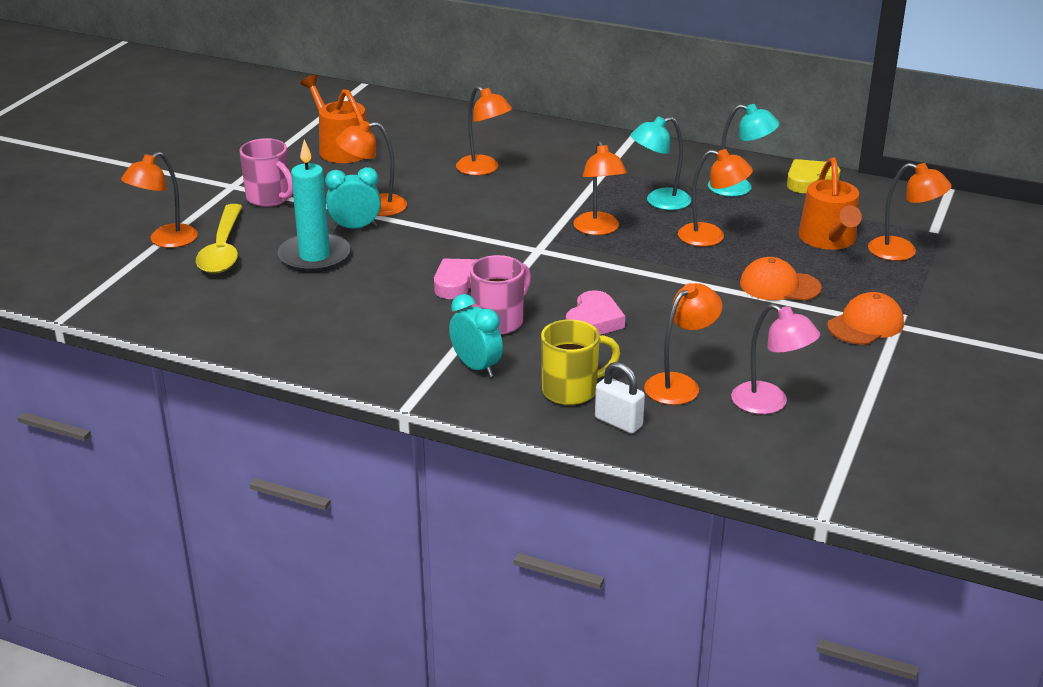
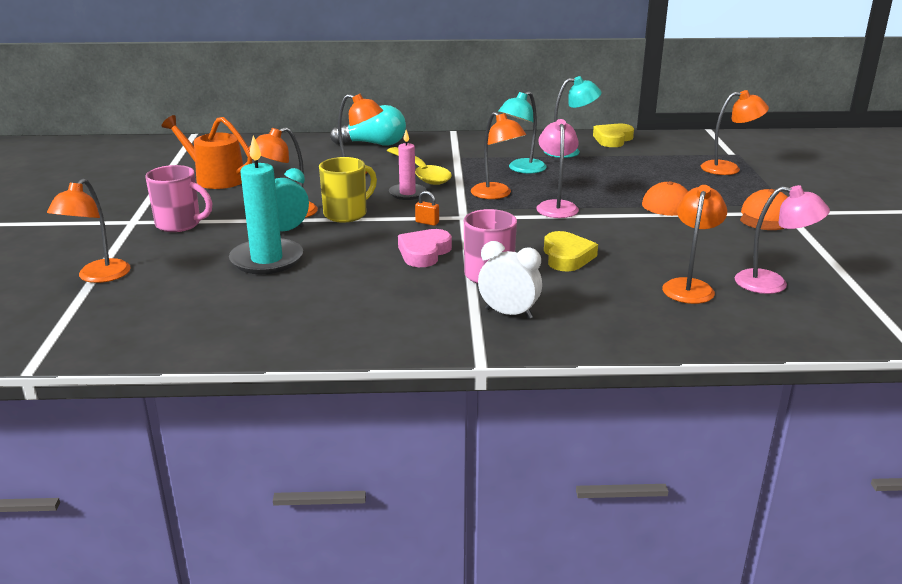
camera: 25 degrees left, 5 degrees down
yellow spoon [196,204,242,274] -> yellow spoon moved to [387,147,452,185]
turquoise clock [449,294,503,377] -> white clock [478,241,542,319]
yellow mug [541,319,620,405] -> yellow mug moved to [319,157,377,223]
pink heart [566,290,625,335] -> yellow heart [544,231,598,271]
white padlock [595,362,645,434] -> none
orange lamp [678,149,753,247] -> none
orange watering can [798,158,862,250] -> none
none -> turquoise light bulb [330,105,406,146]
none -> pink candle [389,130,426,200]
none -> orange padlock [415,191,439,226]
none -> pink lamp [536,119,579,218]

